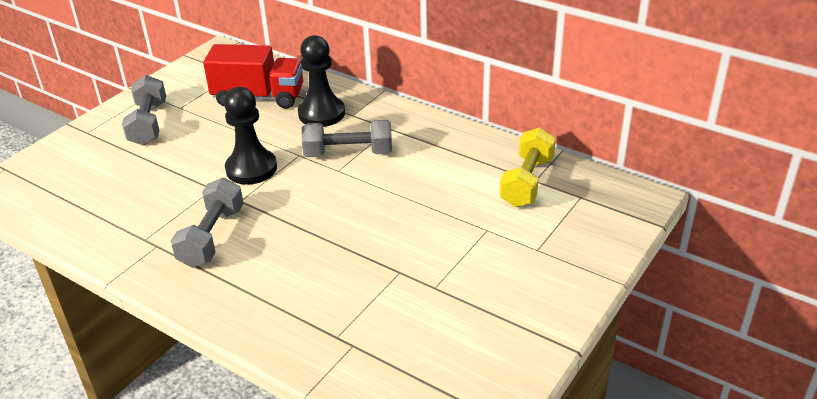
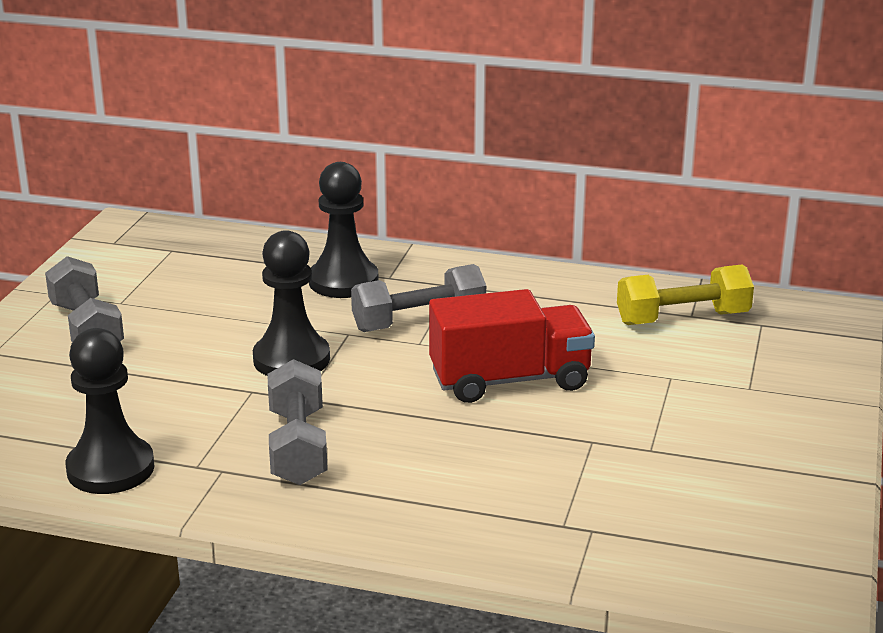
camera: 20 degrees left, 10 degrees down
red truck [203,44,303,109] -> red truck moved to [429,289,595,403]
yellow dumbbell [499,127,556,207] -> yellow dumbbell turned 75 degrees clockwise [617,264,754,325]
none -> black pawn [65,328,155,494]

